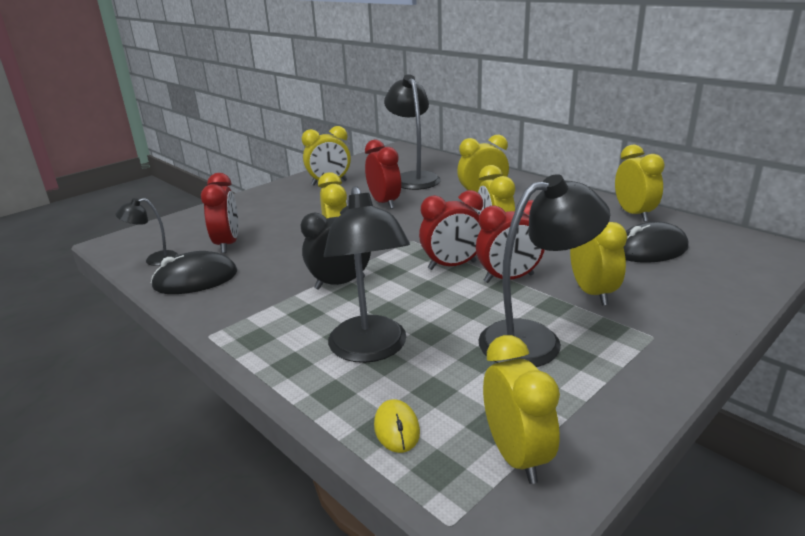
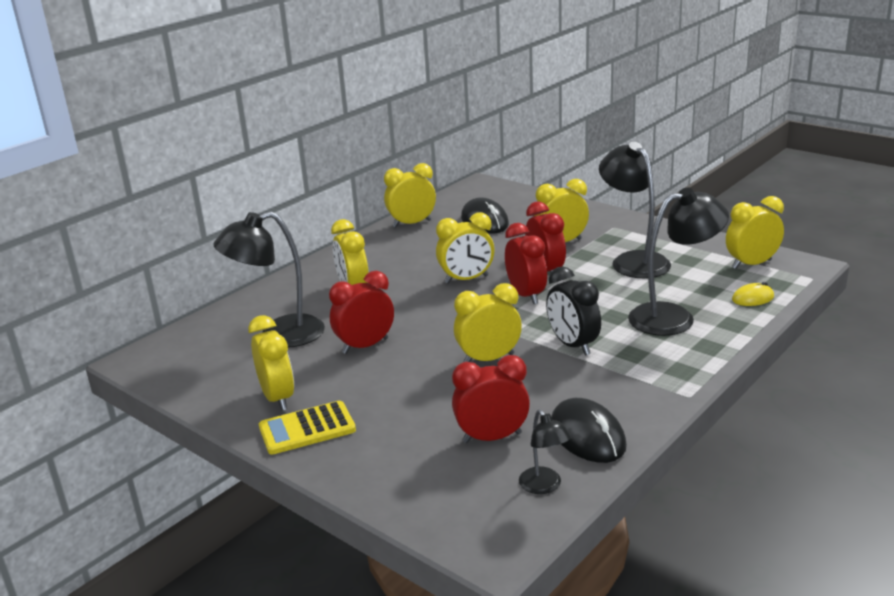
camera: 95 degrees left, 0 degrees up
none -> yellow calculator [259,401,356,455]

